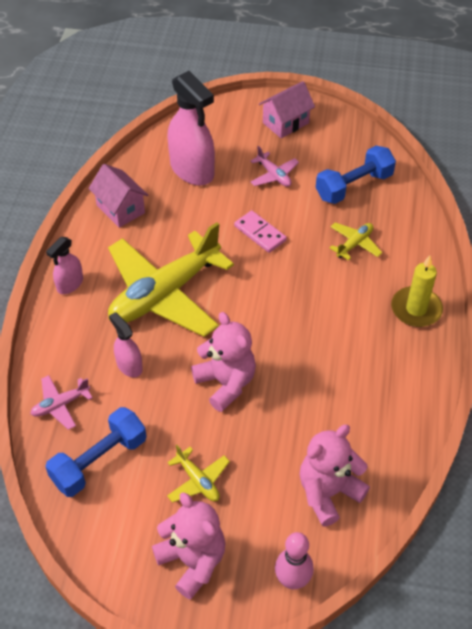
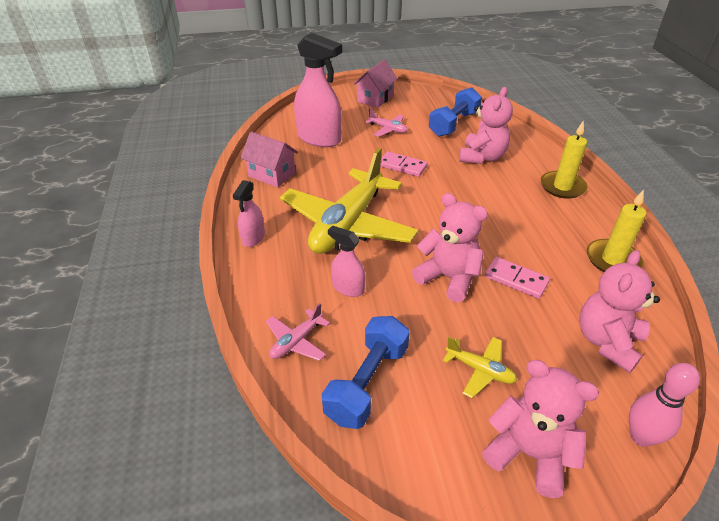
camera: 20 degrees left, 10 degrees down
yellow plane [330,222,382,261] -> pink teddy bear [459,87,513,164]
none -> pink domino [484,257,550,299]
none -> yellow candle [587,189,646,272]

